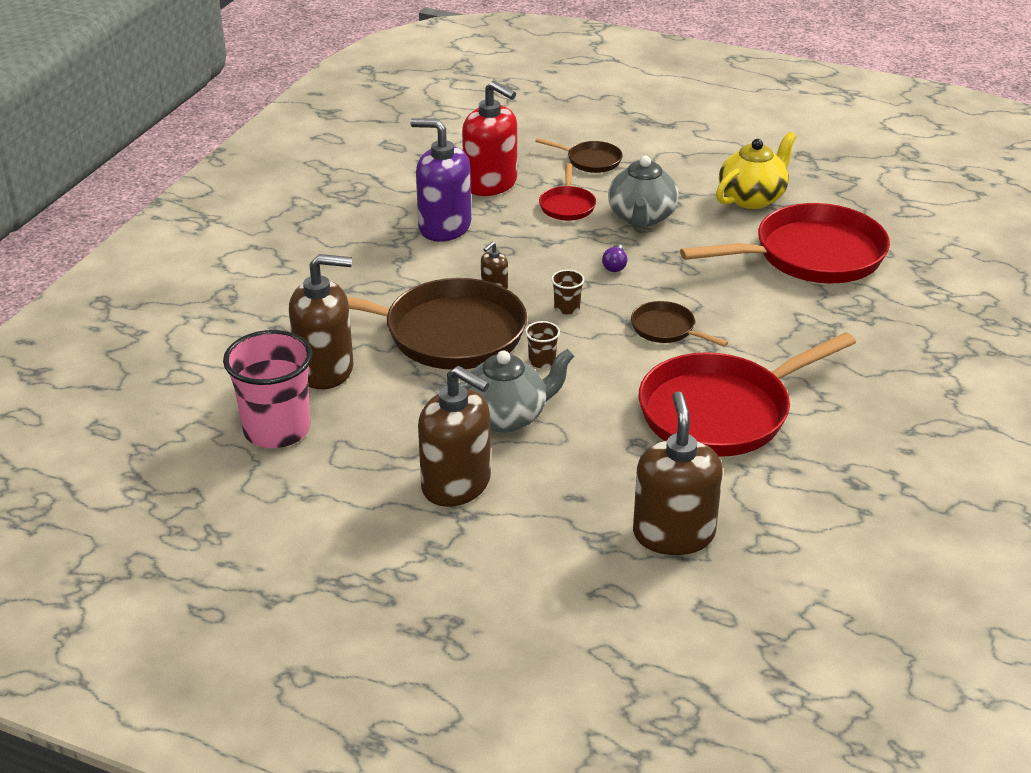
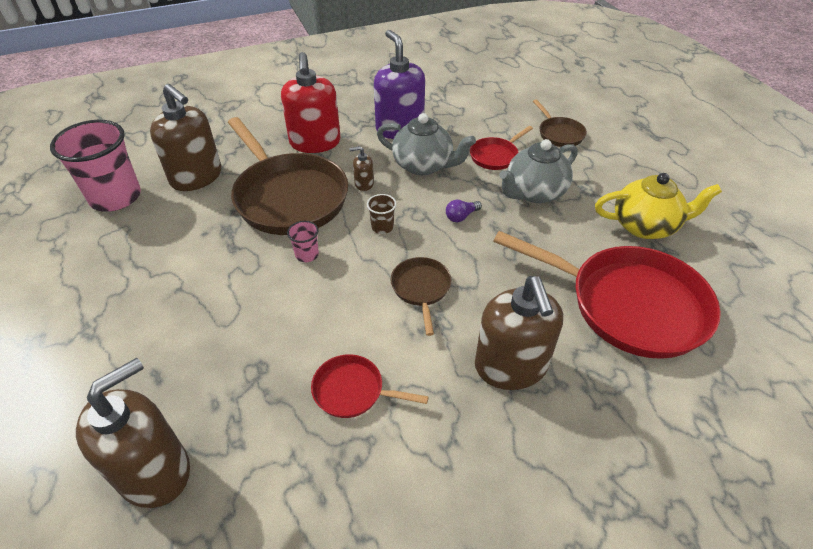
camera: 45 degrees right, 10 degrees up
brown soap dispenser [418,366,491,507] -> brown soap dispenser moved to [475,276,563,390]
grey teapot [459,349,574,433] -> grey teapot moved to [377,113,476,175]
red soap dispenser [462,80,517,196] -> red soap dispenser moved to [281,52,341,153]
brown cup [525,321,560,368] -> pink cup [287,221,319,262]
red pan [639,332,856,457] -> red pan [311,354,429,418], size x0.46

